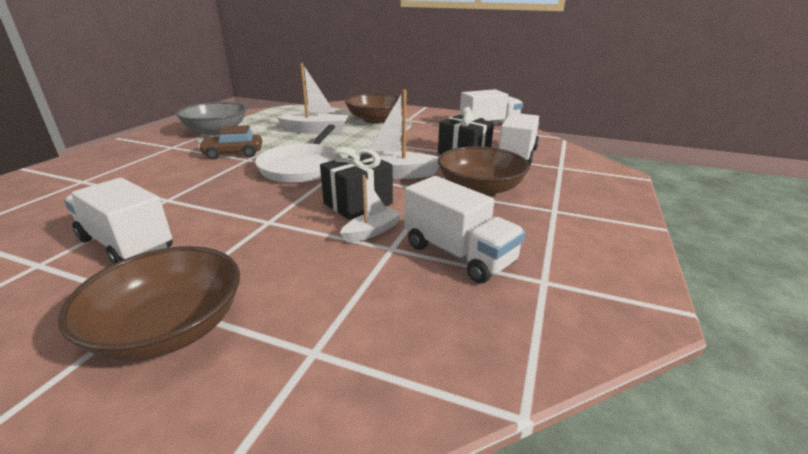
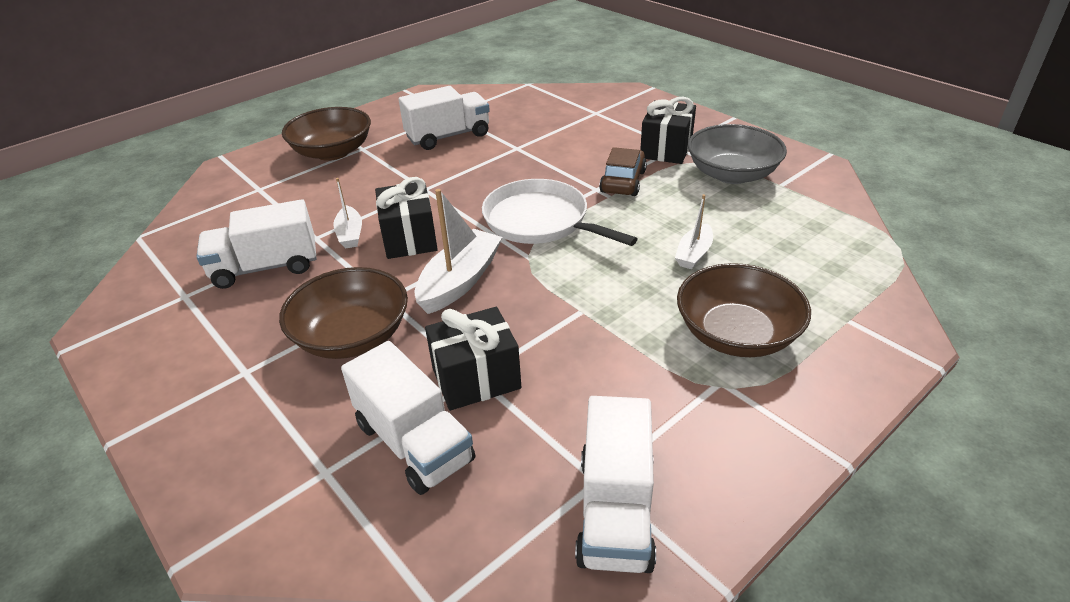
camera: 120 degrees right, 10 degrees up
white boat [277,63,348,134] -> white boat [675,194,713,269], size x0.58
none -> black gift [640,97,696,164]

